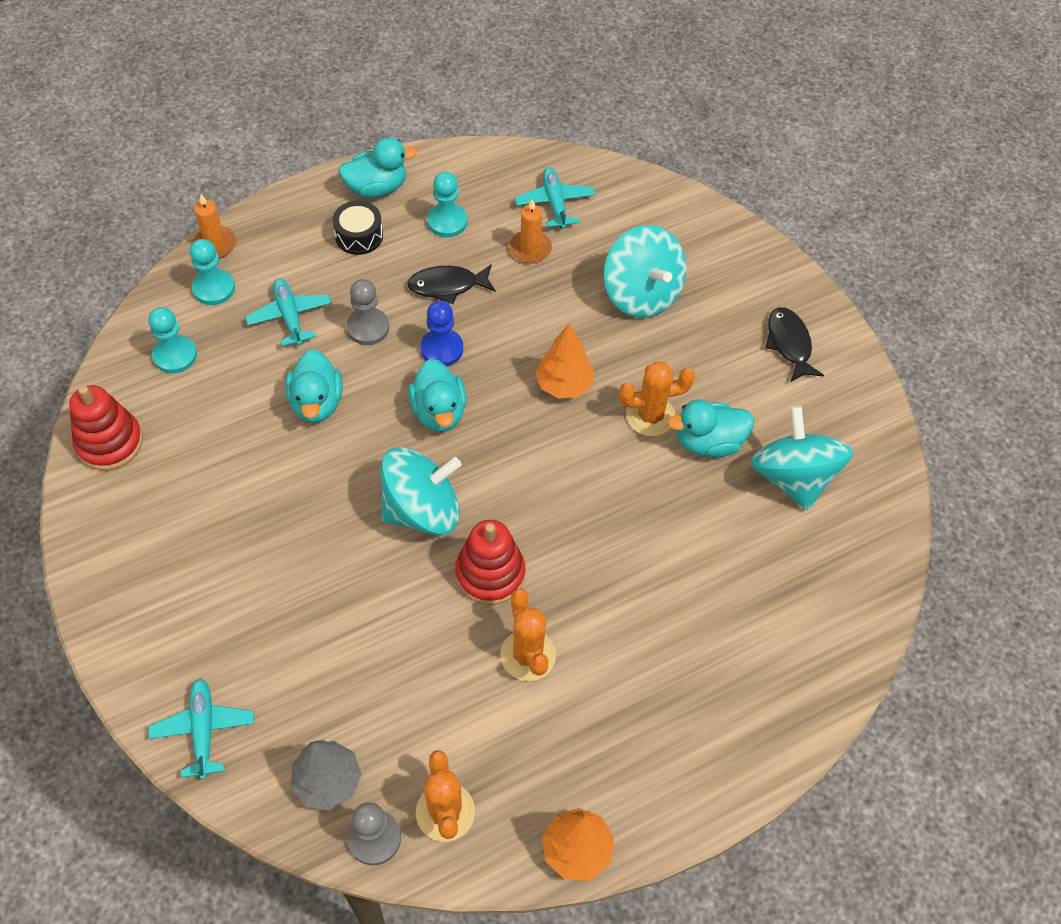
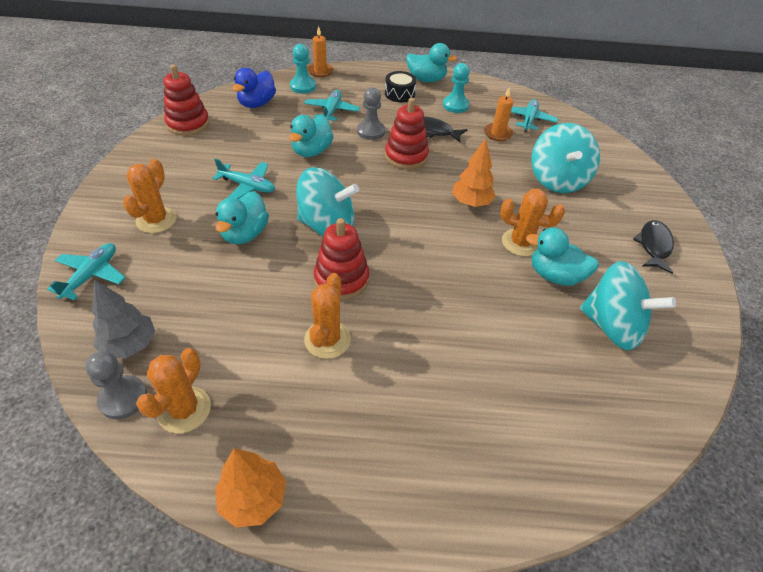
camera: 30 degrees right, 10 degrees down
turquoise pawn [148,307,197,373] -> blue duck [232,68,276,108]
turquoise duck [408,359,466,432] -> turquoise duck moved to [215,191,269,244]
blue pawn [420,301,463,366] -> red stacking toy [385,98,429,170]
turquoise spinning top [751,406,853,510] -> turquoise spinning top turned 105 degrees clockwise [580,261,676,350]
none -> orange cactus [123,159,177,233]
none -> turquoise plane [212,158,275,199]

